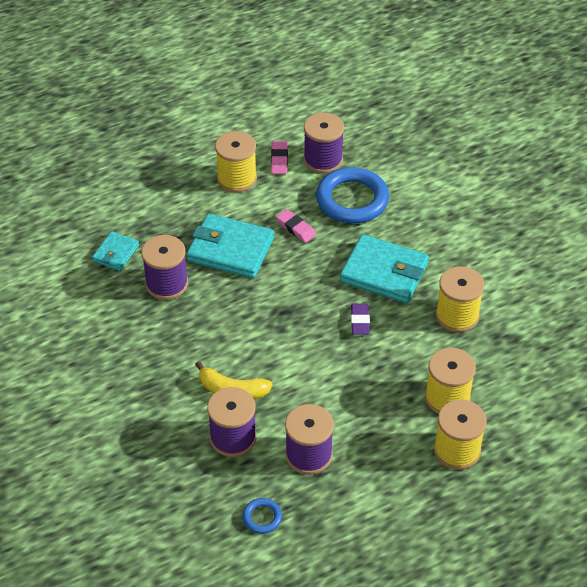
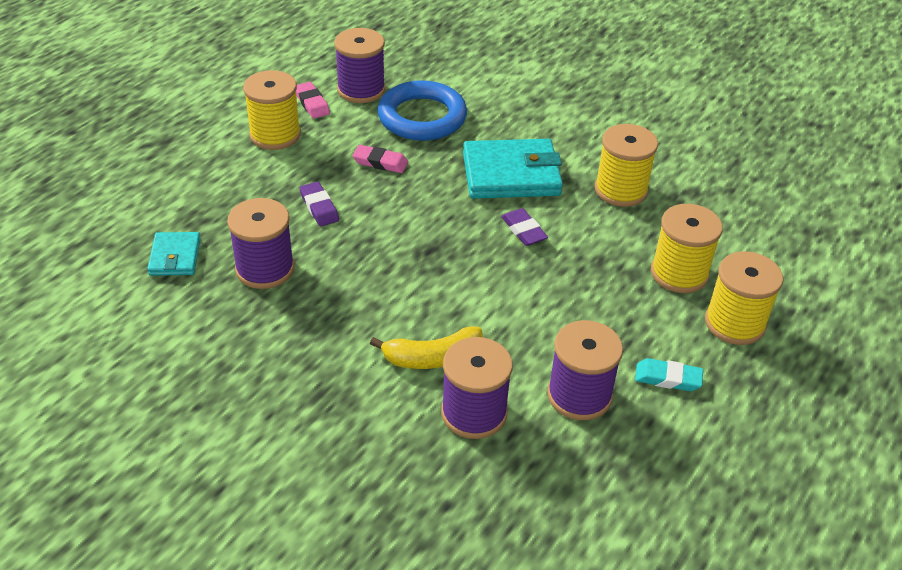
camera: 30 degrees left, 5 degrees down
turquoise wallet [187,213,274,278] -> purple eraser [299,182,339,226]
blue ring [242,498,282,534] -> none
none -> turquoise eraser [635,358,703,391]

